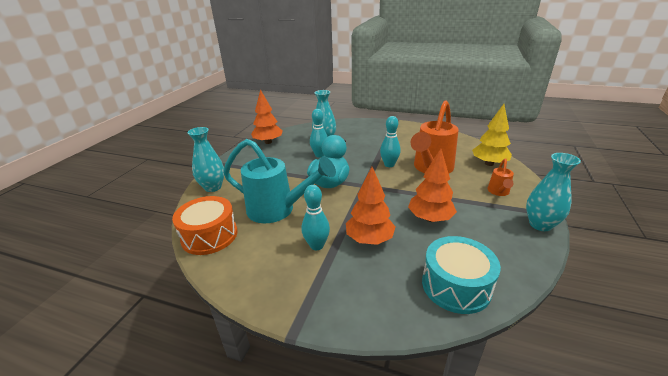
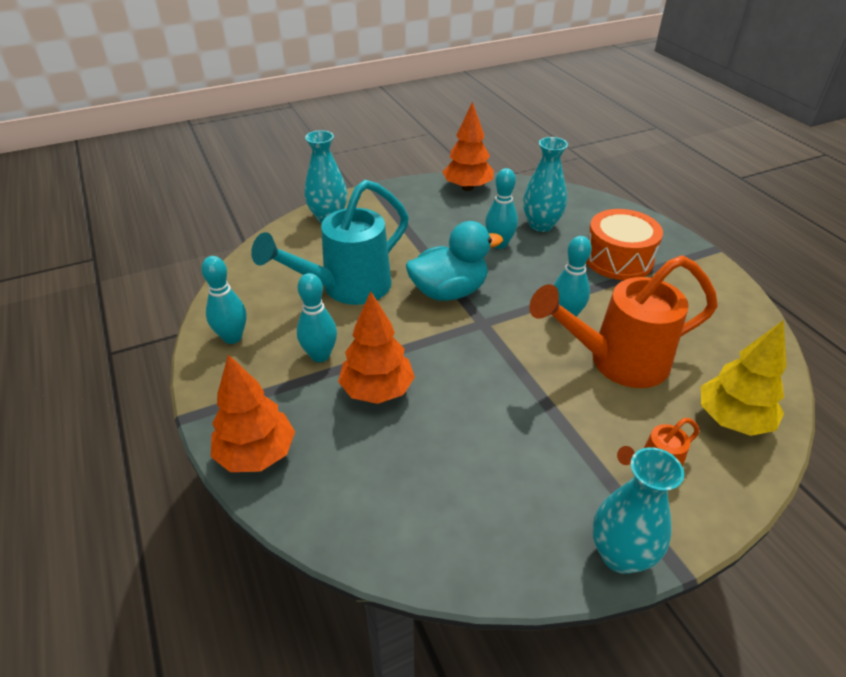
camera: 45 degrees right, 10 degrees up
orange drum [172,196,237,255] -> orange drum moved to [586,209,663,280]
turquoise watering can [223,139,336,223] -> turquoise watering can turned 75 degrees clockwise [251,180,409,305]
orange tree [408,149,457,222] -> orange tree moved to [211,354,295,472]
turquoise drum [422,236,501,314] -> none
none -> turquoise bowling pin [201,256,246,344]

